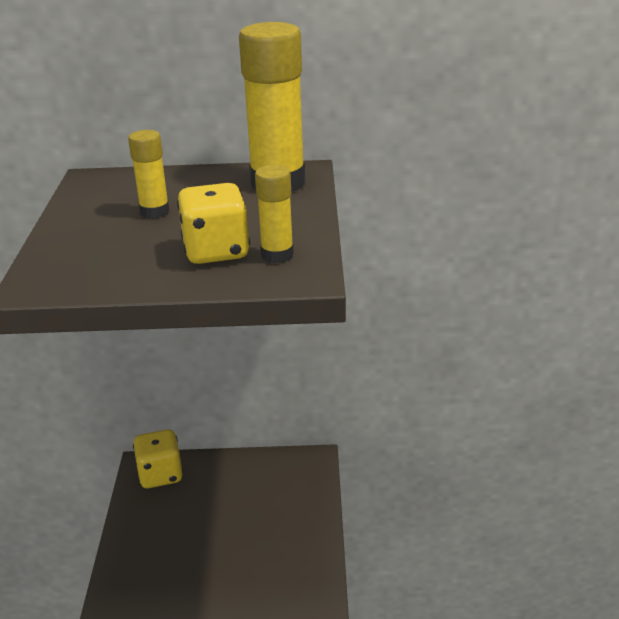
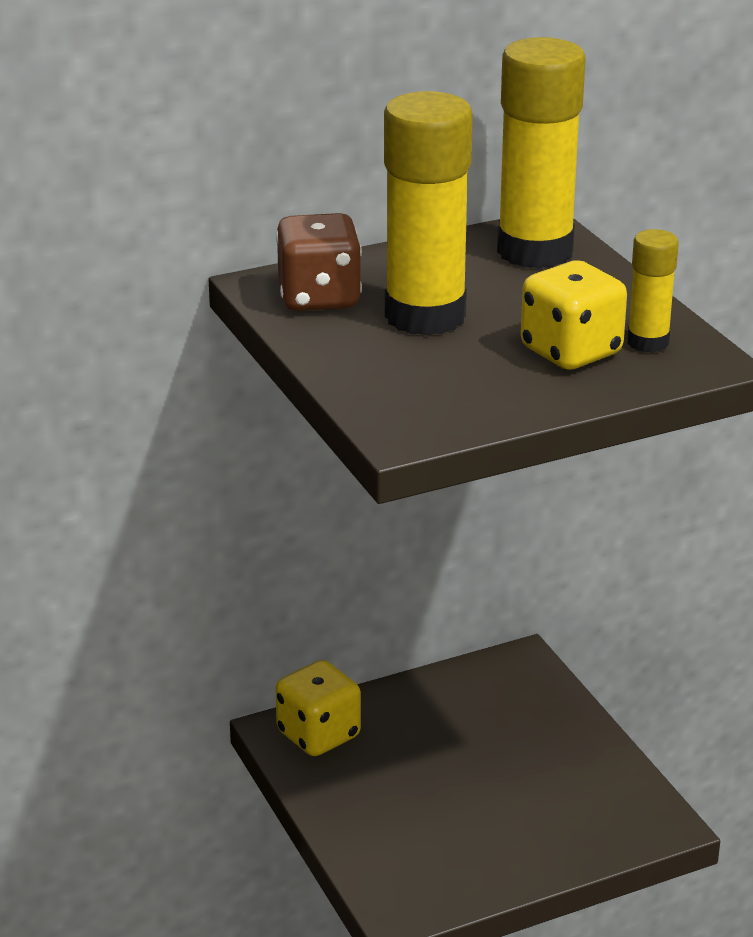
camera: 25 degrees left, 0 degrees up
yellow glue stick [128,130,170,219] -> yellow glue stick [384,91,473,336], size x1.98
none -> brown dice [276,213,362,311]

